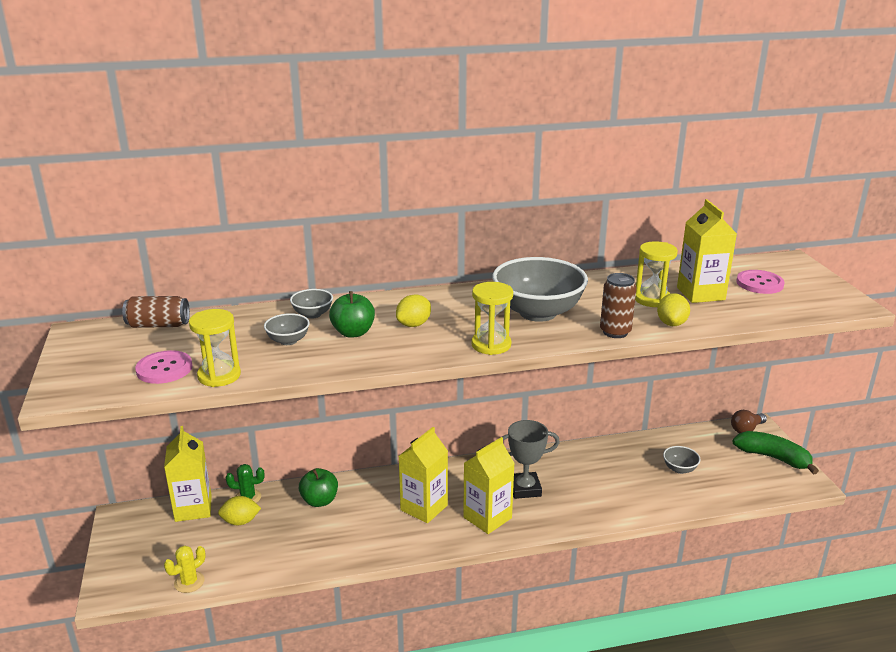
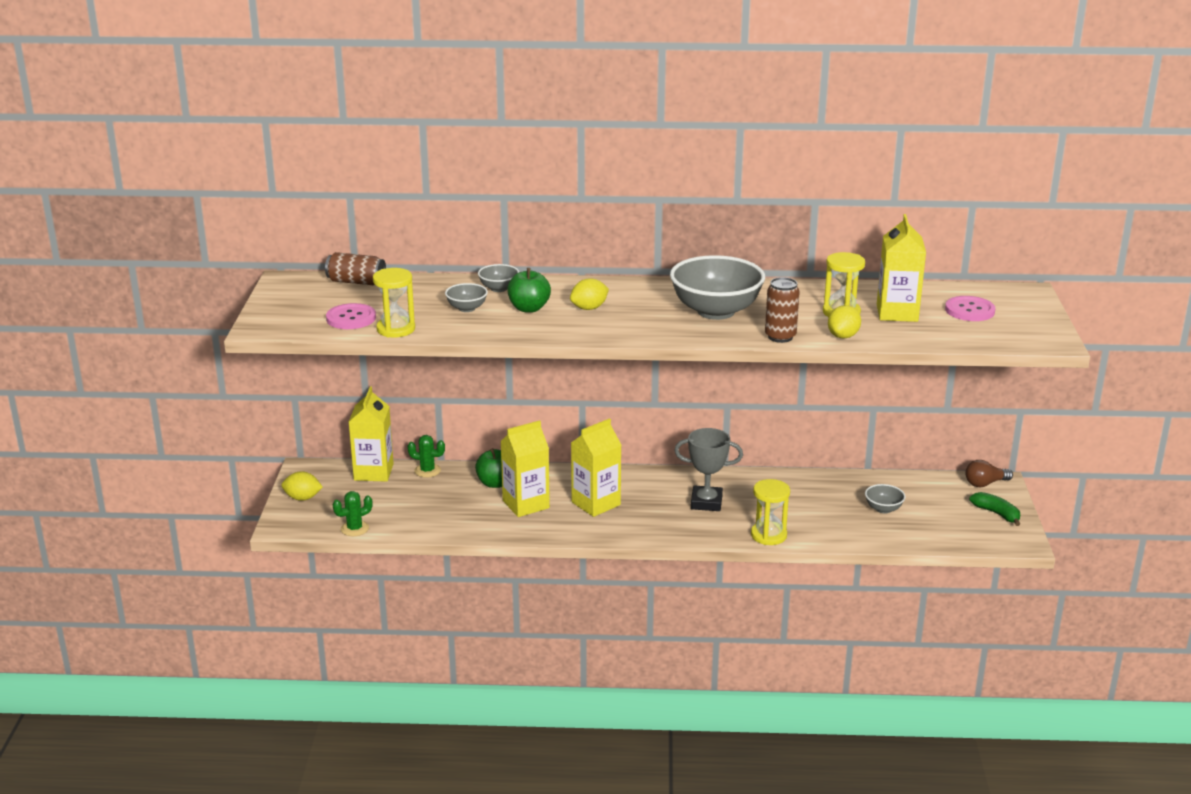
camera: 15 degrees right, 0 degrees up
yellow cactus [164,546,206,593] -> green cactus [333,491,373,536]
yellow lemon [218,496,261,525] -> yellow lemon moved to [281,471,323,501]
yellow carton [463,437,515,534] -> yellow carton moved to [500,420,550,517]
yellow hourglass [472,282,513,355] -> yellow hourglass moved to [751,479,790,545]
green banana [732,431,819,474] -> green banana [969,492,1020,526], size x0.65

